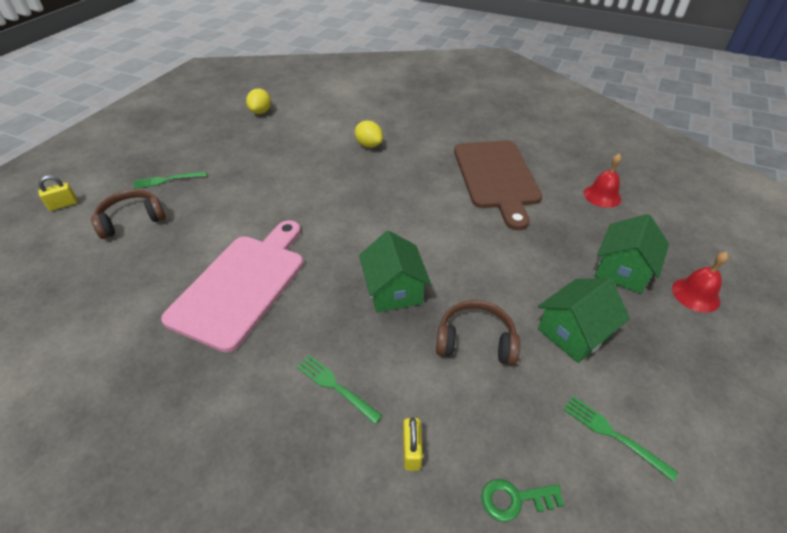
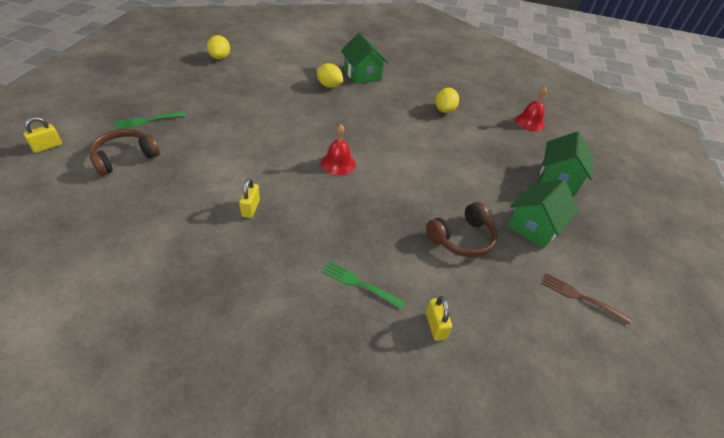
camera: 15 degrees left, 0 degrees up
pink cutting board [161,220,303,352] -> yellow padlock [239,178,260,218]
green house [359,231,431,313] -> green house moved to [341,33,388,84]
brown headphones [436,300,520,365] -> brown headphones turned 150 degrees clockwise [426,202,498,257]
brown cutting board [454,140,542,230] -> yellow lemon [435,88,459,113]
green key [481,479,564,522] -> none
green fork [563,396,678,481] -> brown fork [541,273,631,325]
red bell [672,252,729,313] -> red bell moved to [321,124,356,175]

